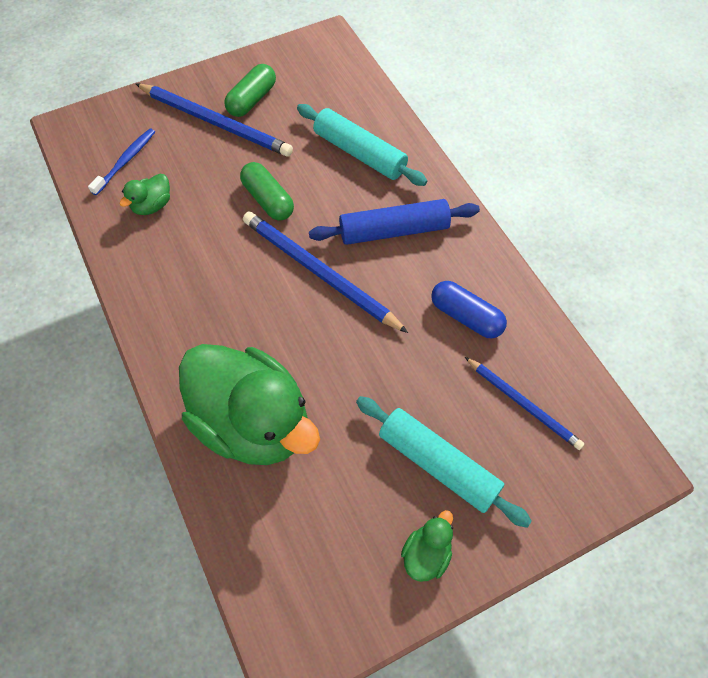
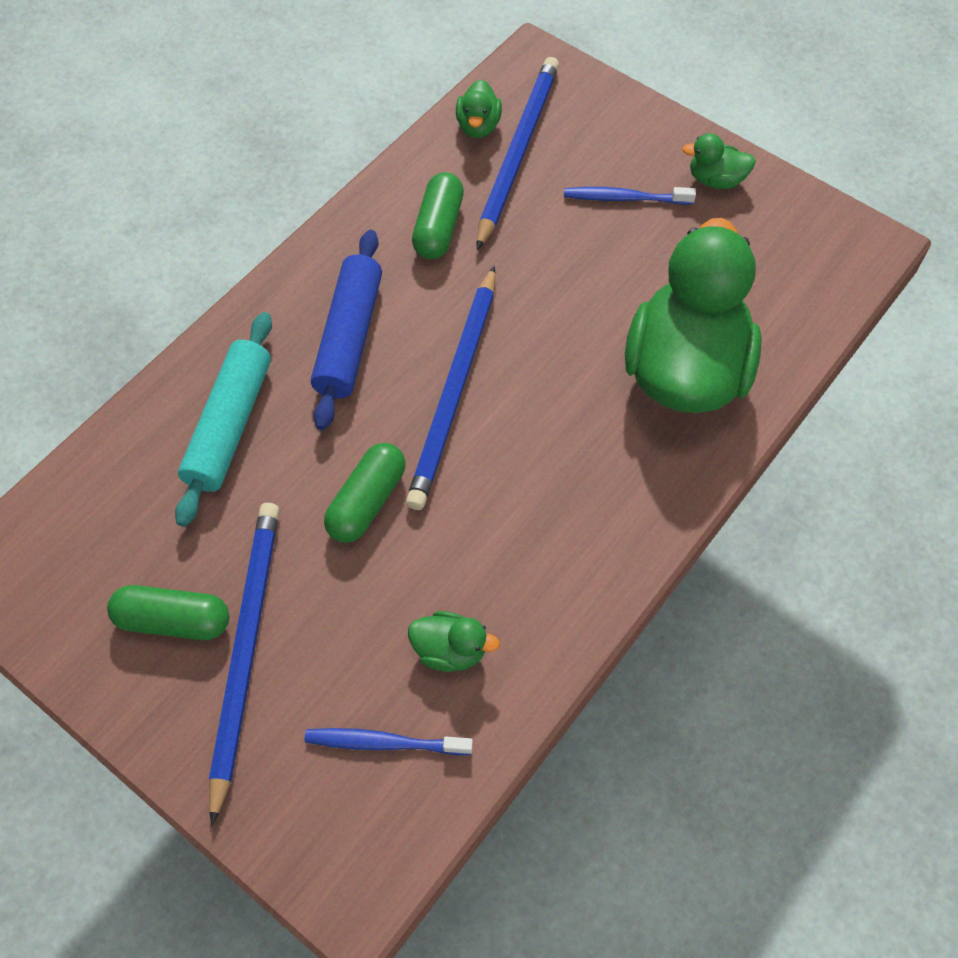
camera: 115 degrees left, 0 degrees up
blue rolling pin [309,199,480,245] -> blue rolling pin turned 45 degrees clockwise [311,230,382,430]
turquoise rolling pin [356,396,532,528] -> blue toothbrush [564,187,696,205]
blue capsule [431,281,507,338] -> green capsule [412,172,464,259]
blue pencil [465,357,584,450] -> blue pencil [477,57,559,250], size x1.64
none -> green duck [456,80,502,138]

